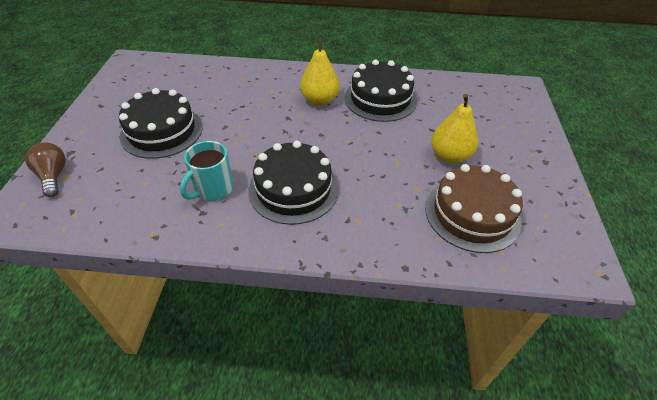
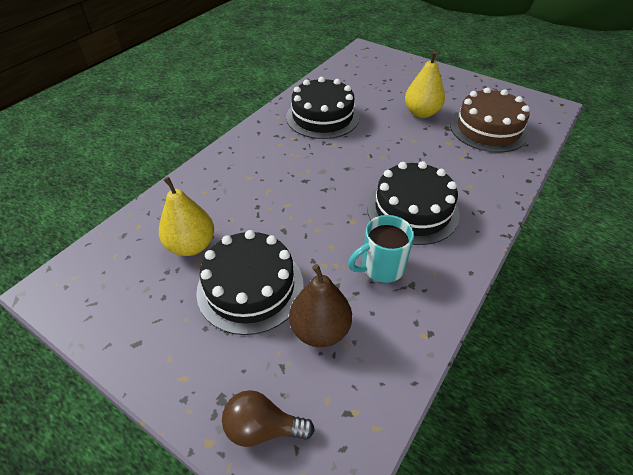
camera: 60 degrees left, 0 degrees up
turquoise mug [180,141,233,201] -> turquoise mug turned 90 degrees clockwise [348,215,414,283]
yellow pear [300,38,339,106] -> yellow pear moved to [159,177,214,256]
none -> brown pear [289,264,352,347]

